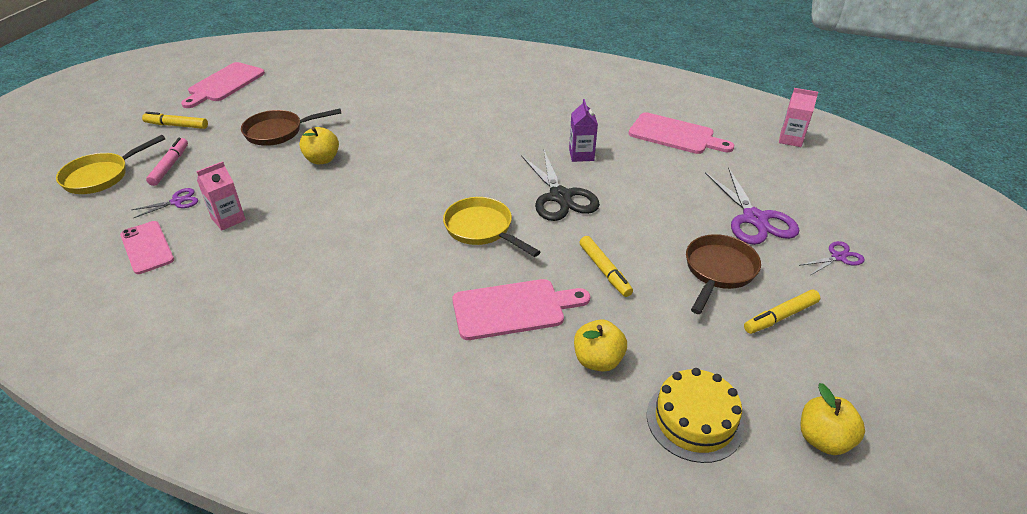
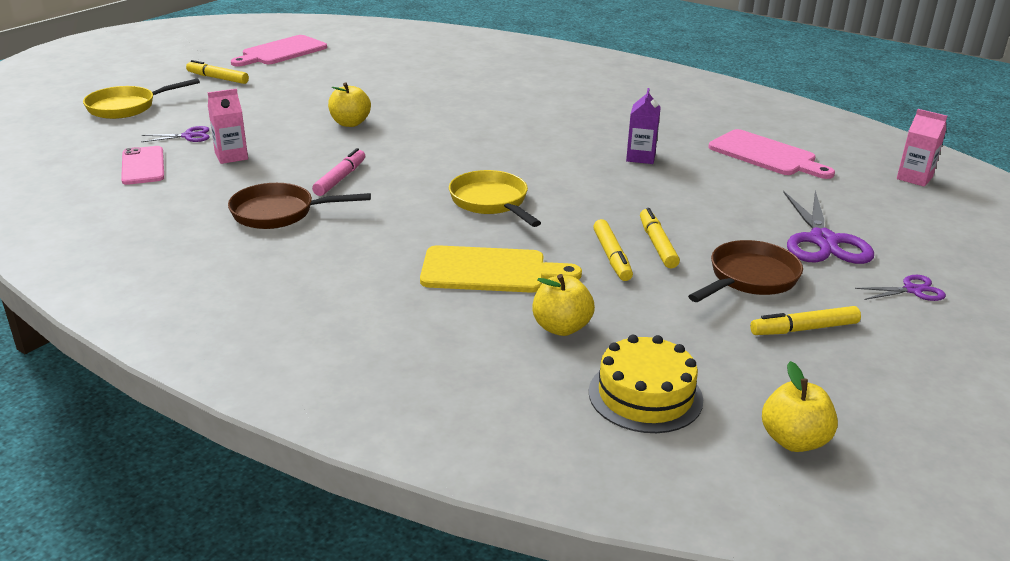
camera: 15 degrees right, 10 degrees down
pink marker [146,138,188,186] -> pink marker moved to [312,148,365,196]
brown pan [241,109,341,146] -> brown pan moved to [228,183,371,229]
pink cutting board [452,279,590,340] -> yellow cutting board [420,245,582,293]
black scissors [521,150,600,221] -> none
none -> yellow marker [640,208,680,268]

